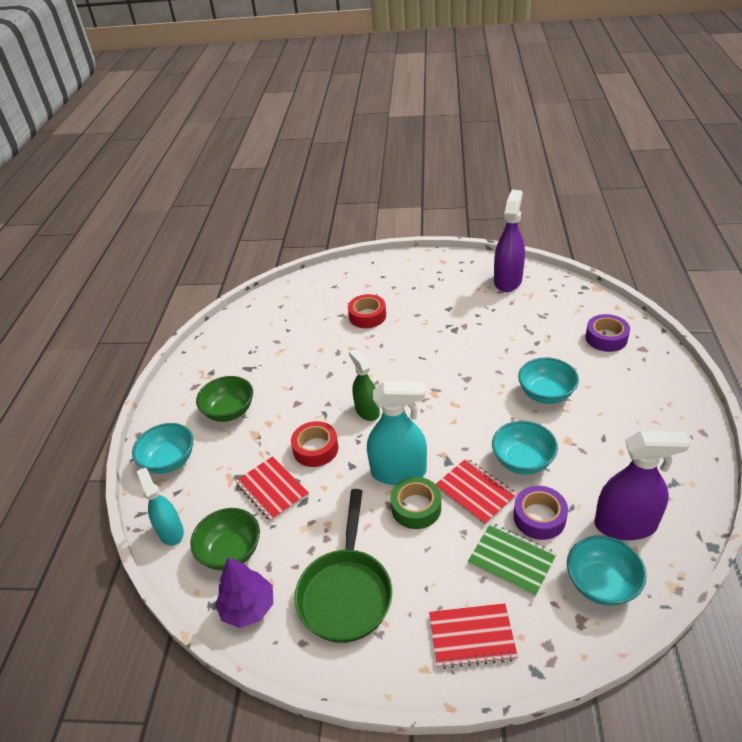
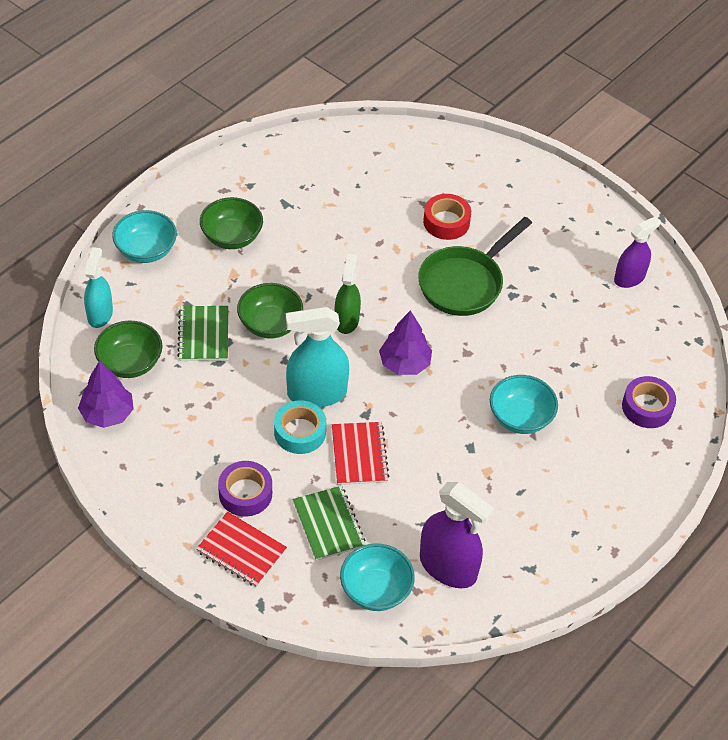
camera: 30 degrees right, 10 degrees up
red notebook [236,456,309,522] -> green notebook [177,306,228,361]
red tape [291,421,338,467] -> green bowl [237,283,303,338]
green pan [294,489,392,643] -> green pan moved to [418,217,532,316]
turquoise spray bottle [367,382,427,485] -> turquoise spray bottle turned 135 degrees clockwise [286,307,349,407]
green tape [390,477,441,529] -> turquoise tape [274,400,326,454]
turquoise bowl [492,421,558,475] -> none
purple spray bottle [494,190,525,292] -> purple spray bottle [614,216,661,288], size x0.65
purple tape [513,486,568,540] -> purple tape moved to [218,461,272,517]
none -> purple tree [379,310,432,375]

